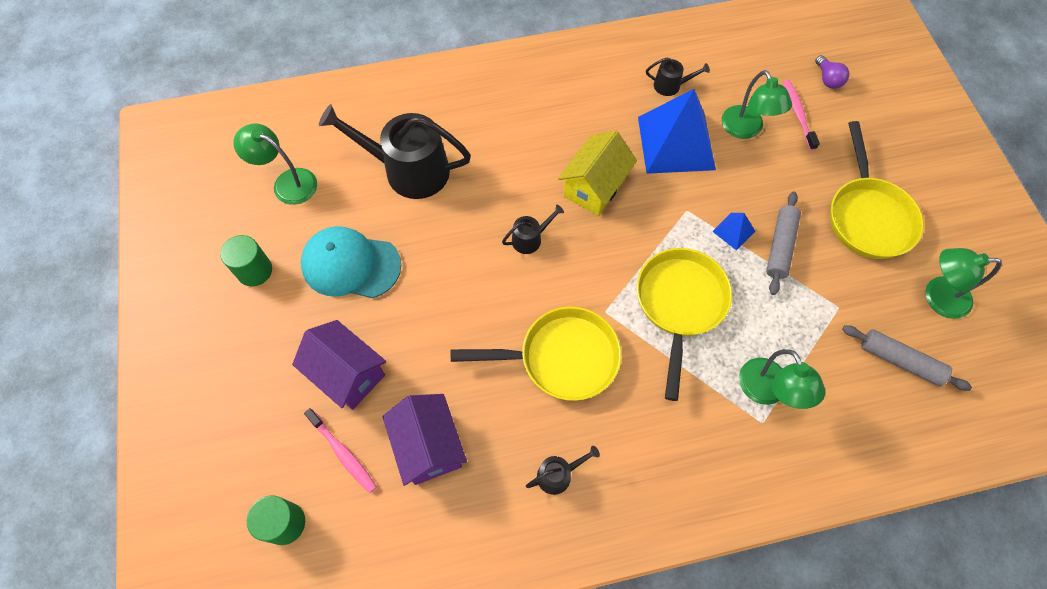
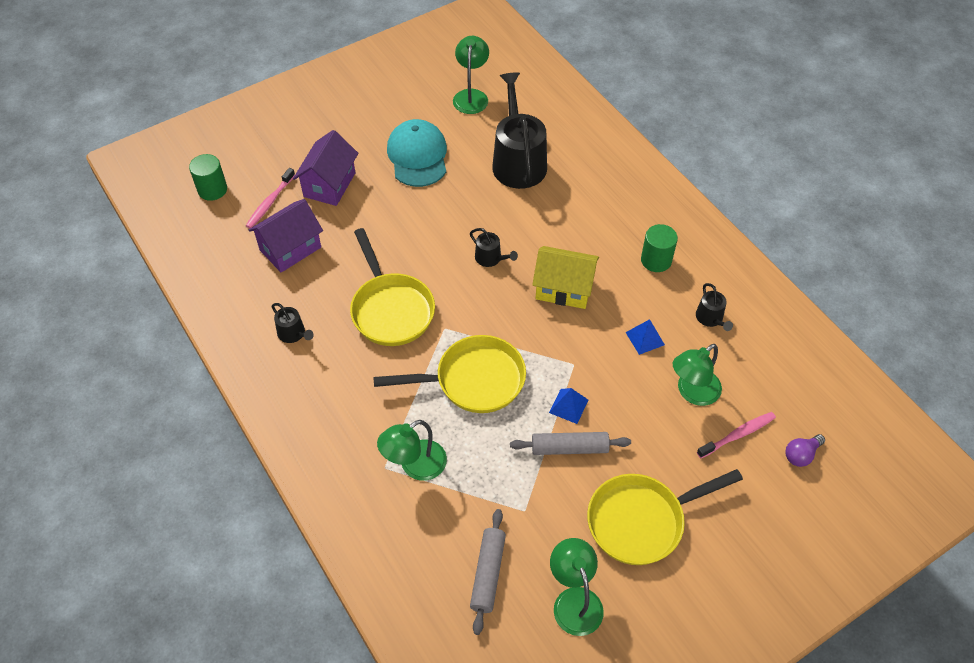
camera: 70 degrees right, 10 degrees down
green cylinder [220,235,272,287] -> green cylinder moved to [641,224,678,272]
blue pyramid [638,89,716,174] -> blue pyramid [625,319,665,355], size x0.42

